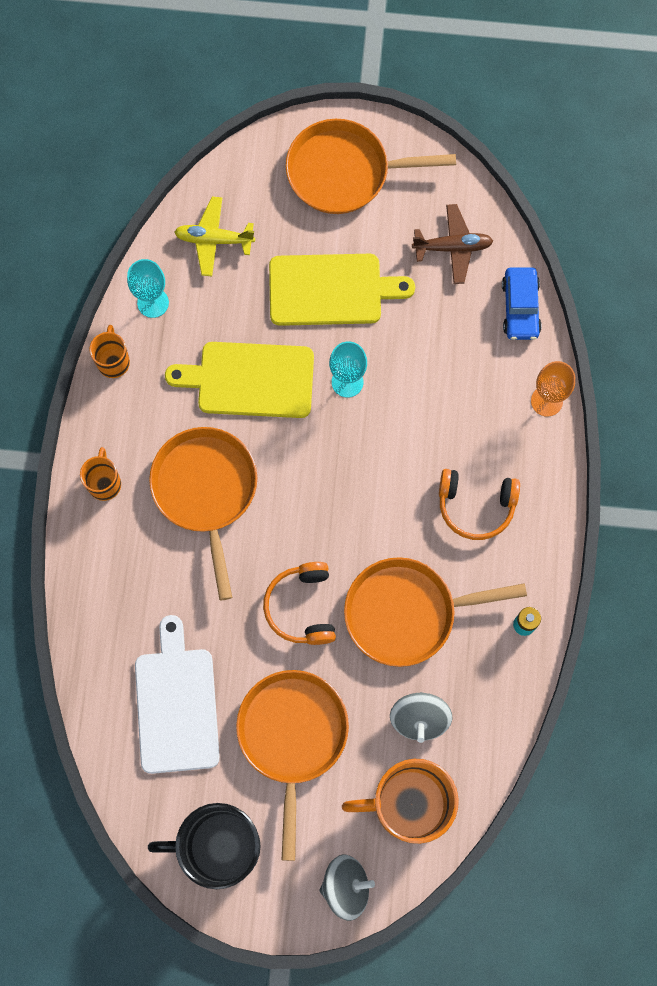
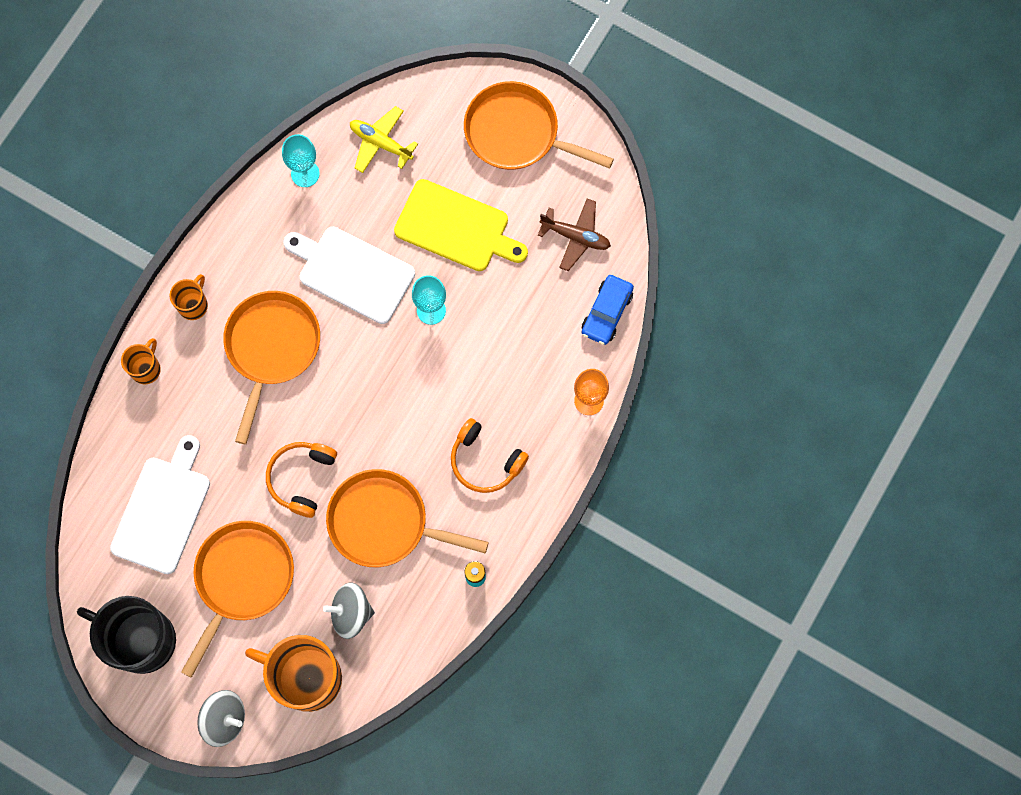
camera: 25 degrees right, 0 degrees up
orange mug [89,325,130,378] -> orange mug moved to [121,338,161,384]
yellow cutting board [165,342,314,418] -> white cutting board [283,227,415,324]
grey spinning top [390,692,452,743] -> grey spinning top turned 60 degrees clockwise [323,583,375,639]

